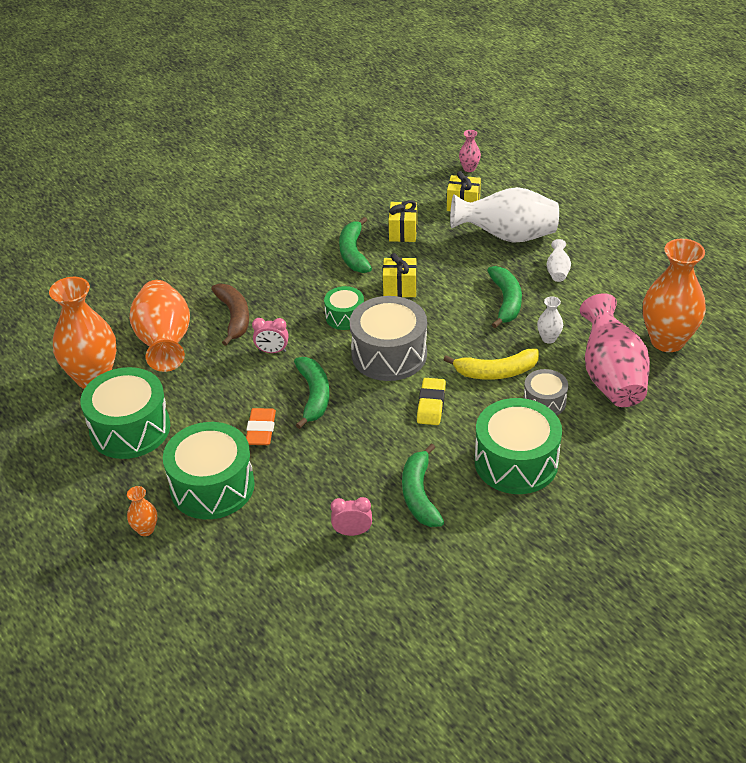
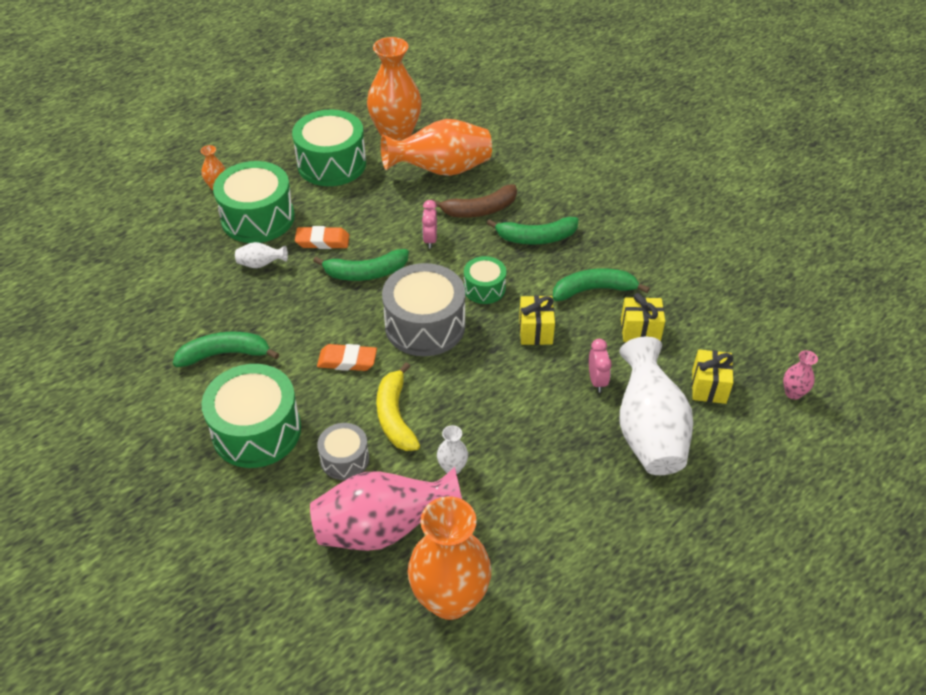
camera: 85 degrees right, 5 degrees up
pink clock [331,497,372,536] -> pink clock moved to [589,339,612,392]
yellow eraser [417,378,446,425] -> orange eraser [317,344,377,371]
green banana [487,266,522,328] -> green banana moved to [487,217,579,245]
white vase [547,239,571,282] -> white vase moved to [235,242,288,268]

